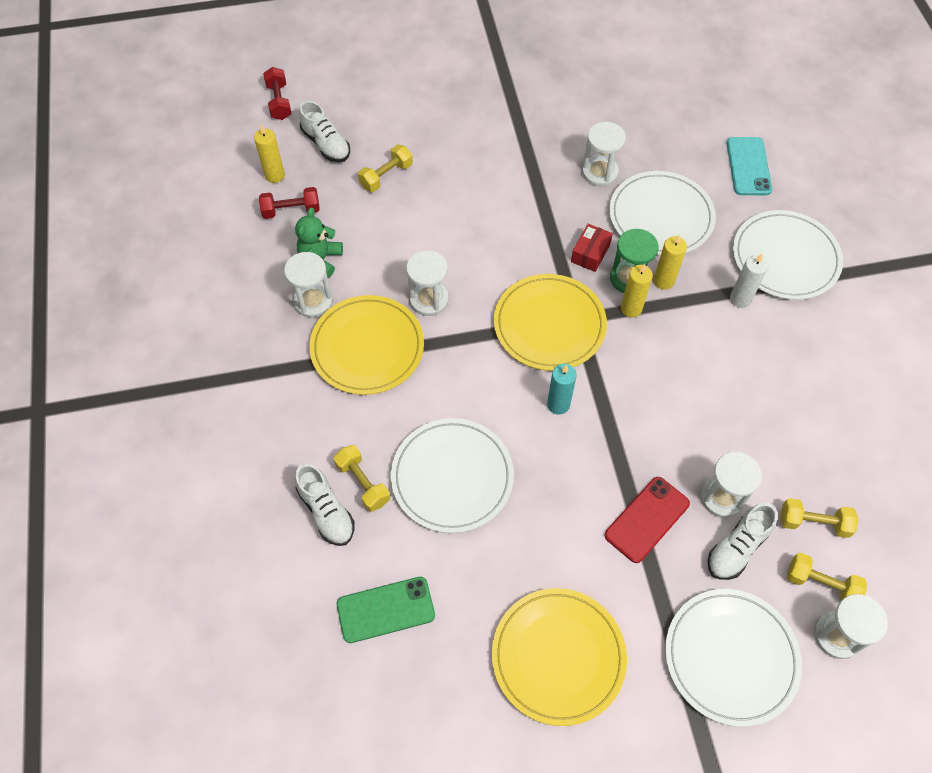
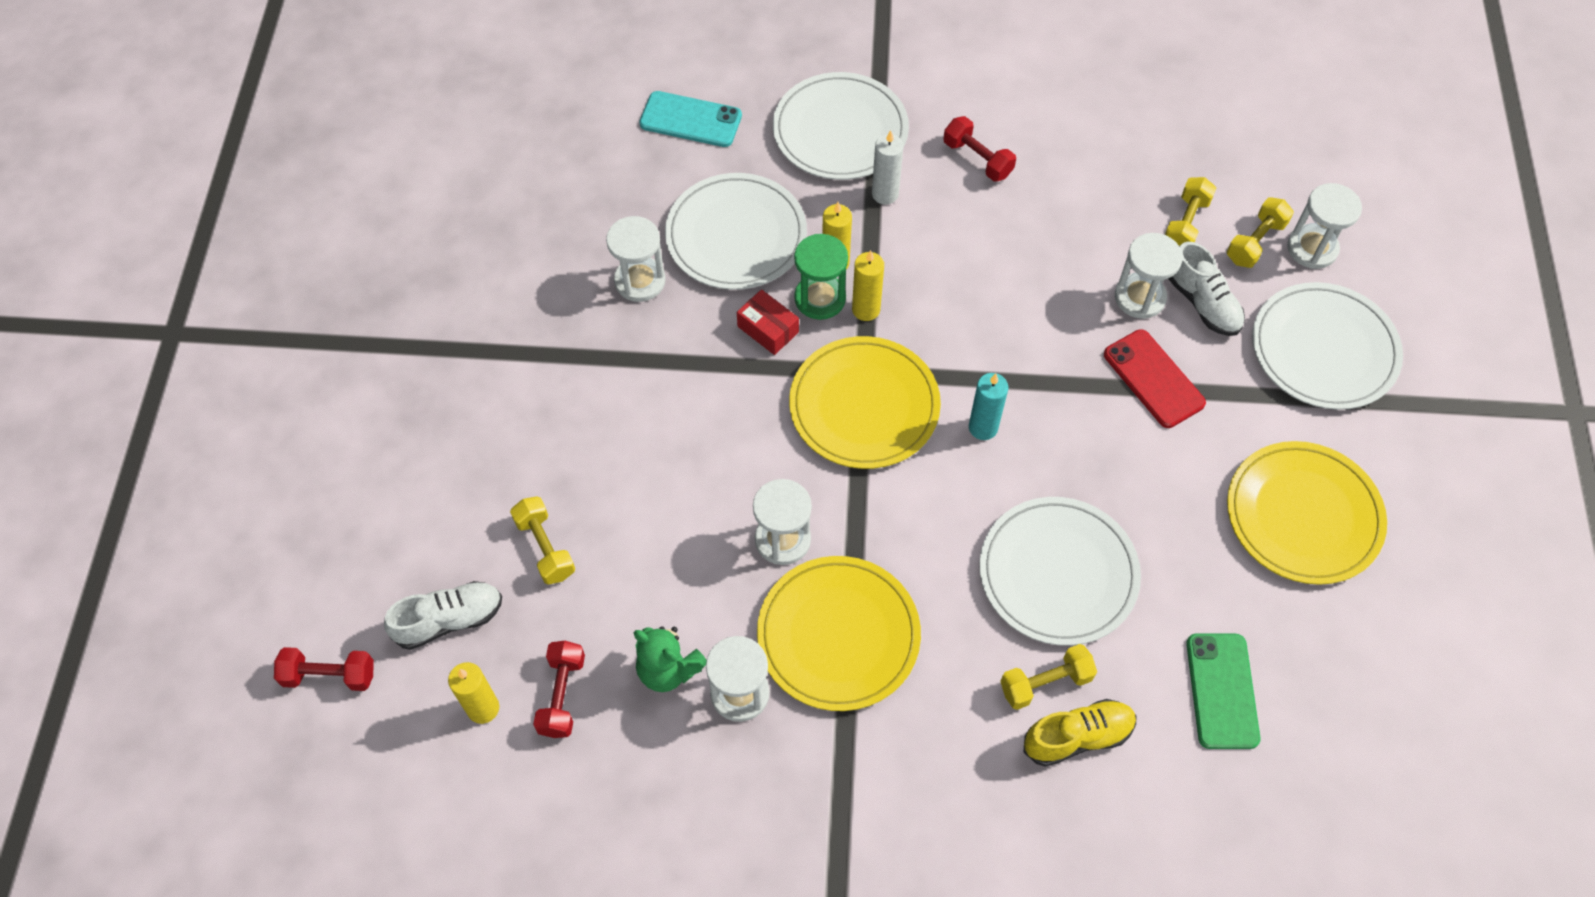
camera: 75 degrees left, 0 degrees up
white shoe [295,463,355,546] -> yellow shoe [1023,699,1136,767]
none -> red dumbbell [943,116,1016,182]

